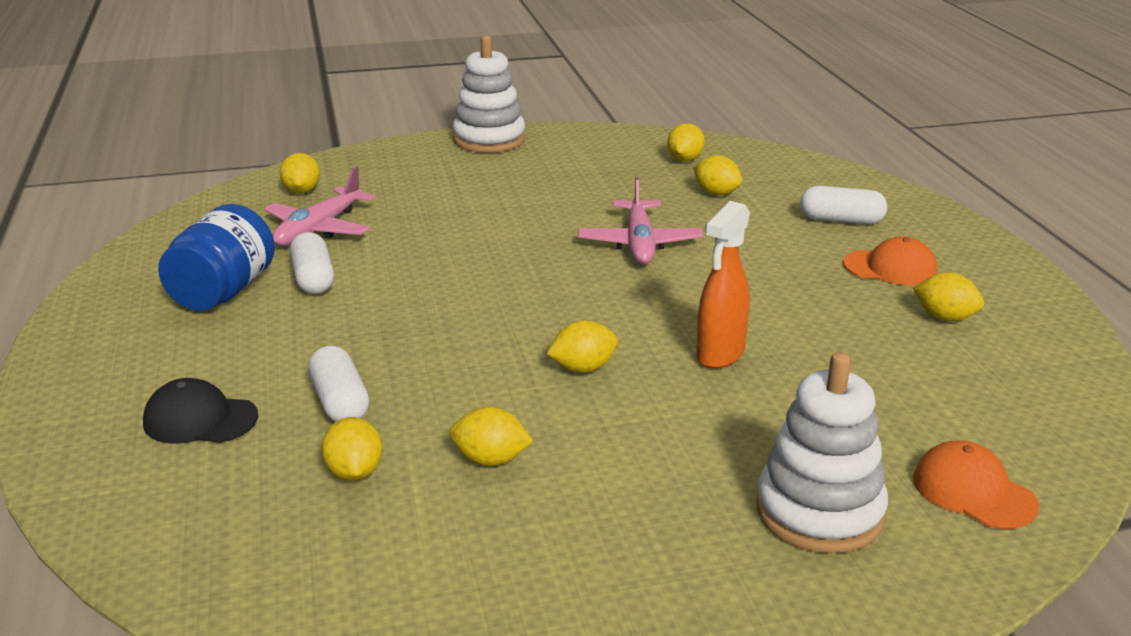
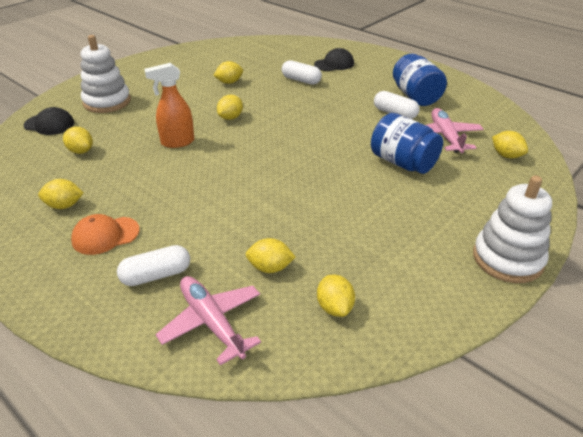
camera: 145 degrees right, 10 degrees up
yellow lemon [321,417,383,481] -> yellow lemon moved to [63,127,93,154]
pink plane [578,176,703,265] -> pink plane moved to [155,276,261,365]
orange spray bottle [696,201,750,369] -> orange spray bottle turned 105 degrees counterclockwise [144,63,194,148]
orange cap [913,440,1039,529] -> black cap [23,107,74,135]
none -> blue jar [371,113,443,174]

